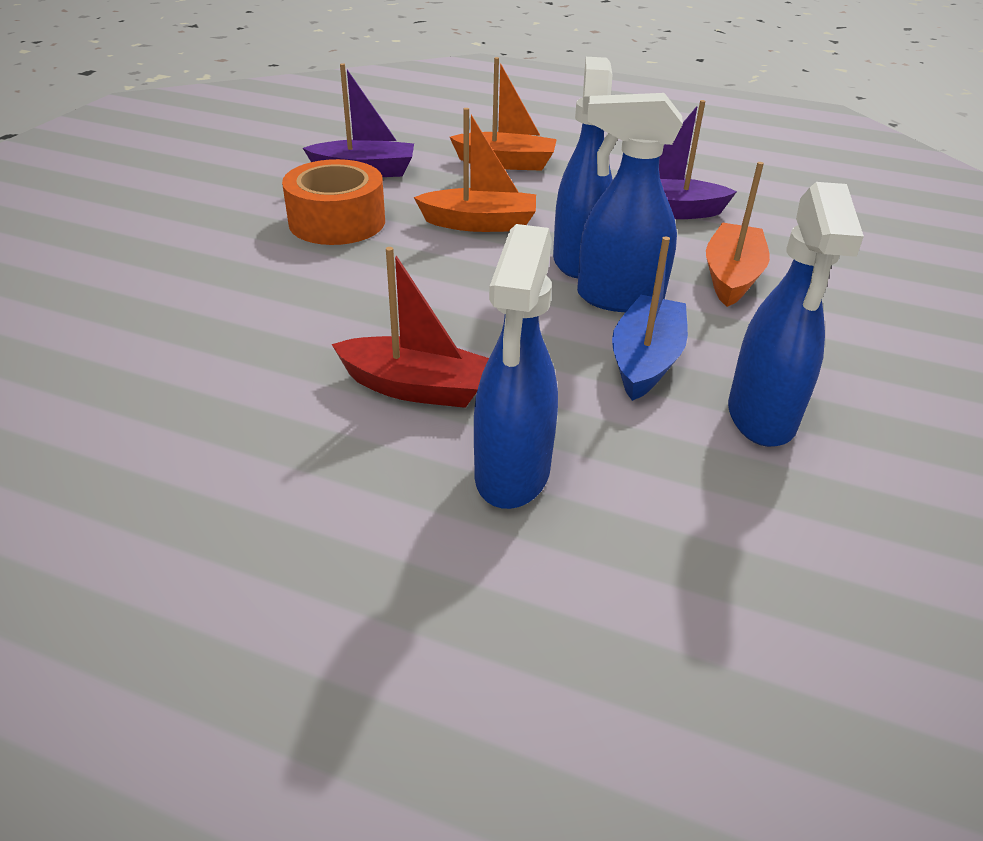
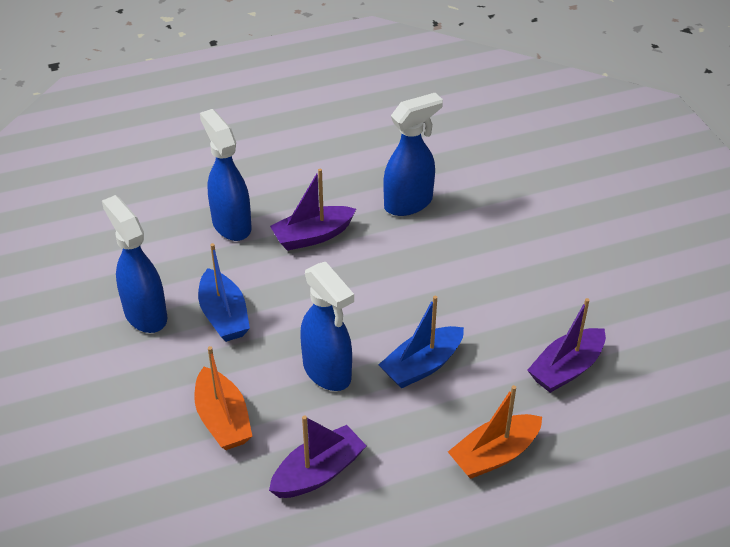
camera: 140 degrees right, 5 degrees up
orange tape [282,159,385,245] -> none
red boat [332,247,489,408] -> purple boat [270,168,356,251]
orange boat [414,108,536,232] -> blue boat [378,295,464,388]
blue spray bottle [577,93,683,312] -> blue spray bottle moved to [383,93,443,216]

